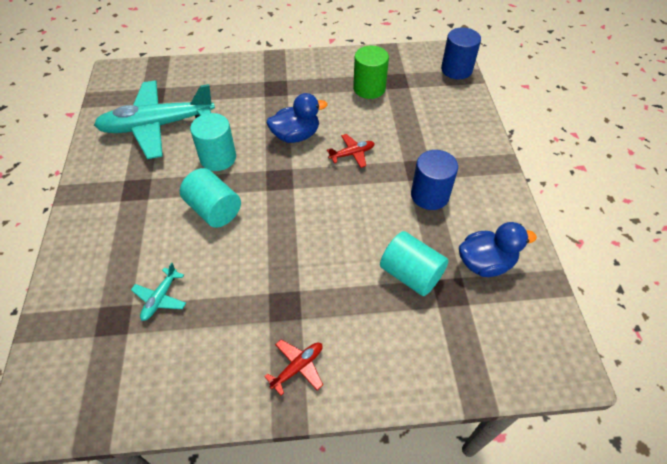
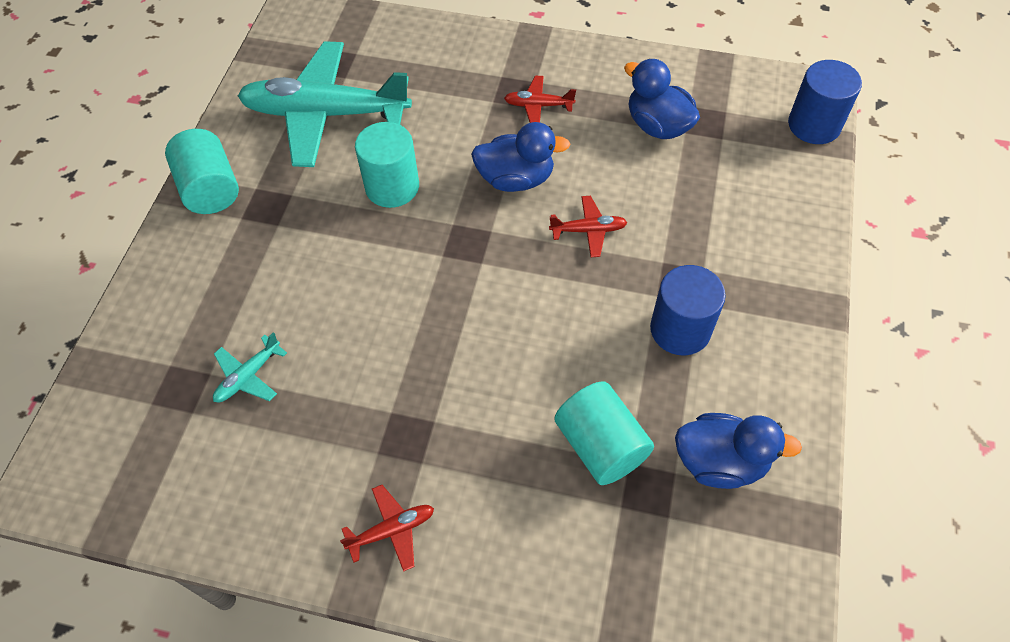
camera: 20 degrees right, 5 degrees up
turquoise cylinder [180,168,241,228] -> turquoise cylinder moved to [165,129,239,214]
green cylinder [353,46,389,99] -> blue duck [624,59,700,139]
none -> red plane [504,76,576,123]

